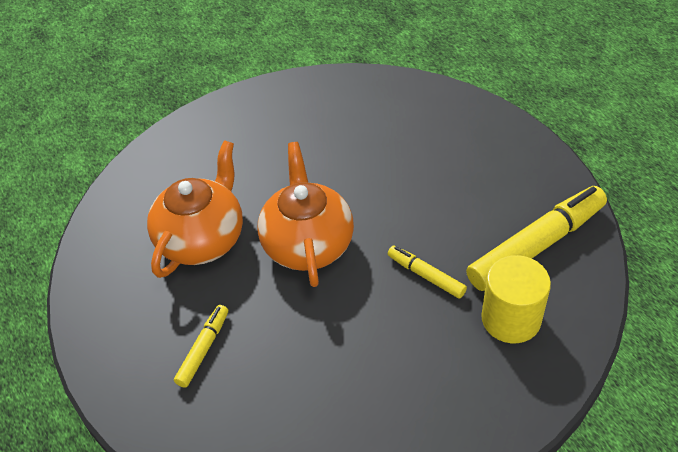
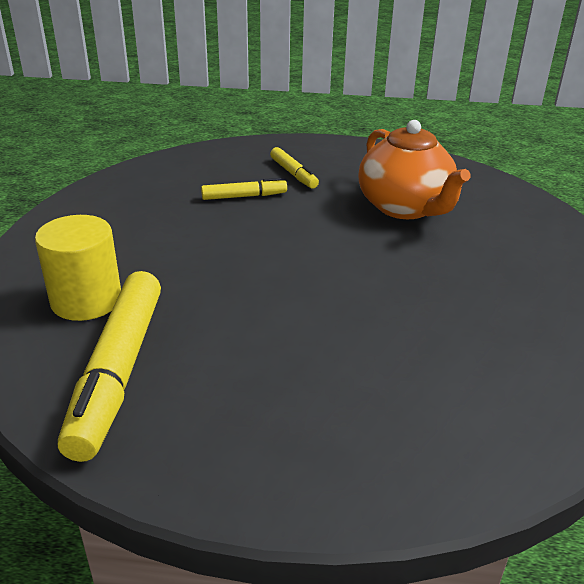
camera: 125 degrees right, 15 degrees down
orange teapot [257,142,354,287] -> none
yellow marker [388,245,467,299] -> yellow marker moved to [201,178,287,200]

